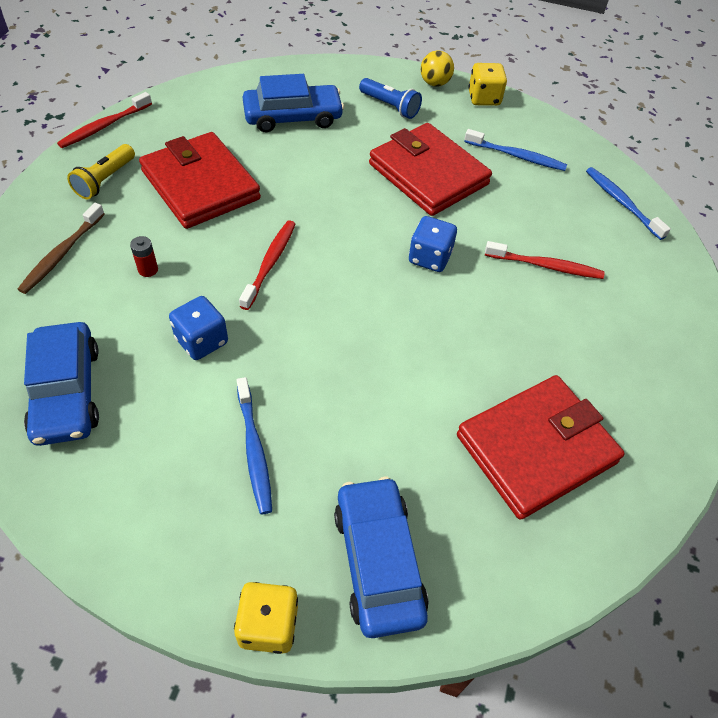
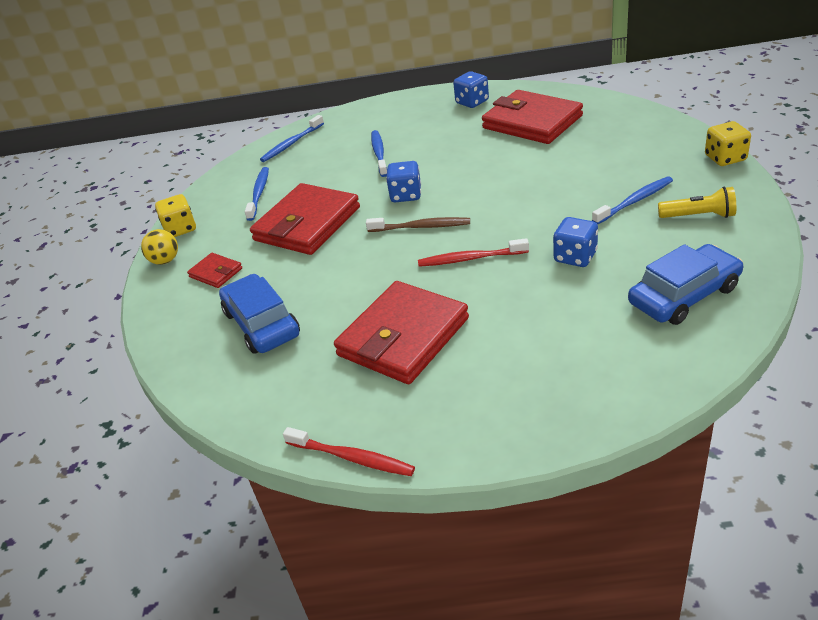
camera: 100 degrees left, 15 degrees down
brown toothbrush [17,203,105,294] -> brown toothbrush moved to [366,217,470,232]
yellow flashlight [67,144,135,199] -> yellow flashlight moved to [658,187,736,218]
red battery [130,236,158,277] -> none
blue car [334,477,429,638] -> none
blue flashlight [359,78,422,119] -> red wallet [187,253,242,288]
red toothbrush [485,241,605,279] -> blue toothbrush [371,130,387,177]
none -> blue dice [453,71,489,108]

